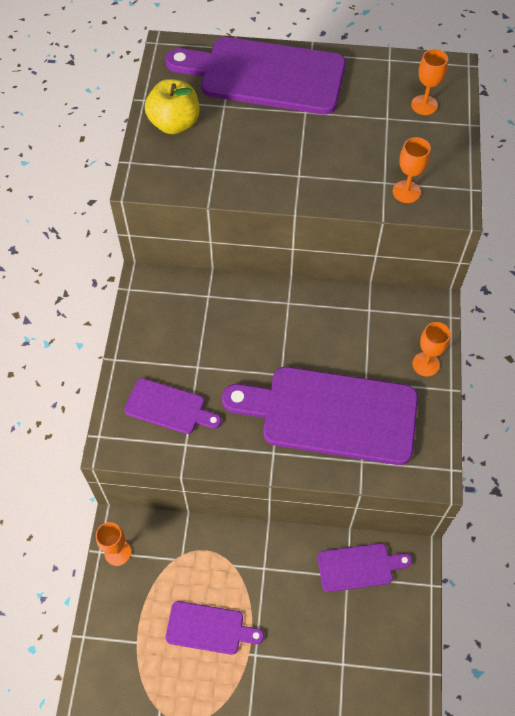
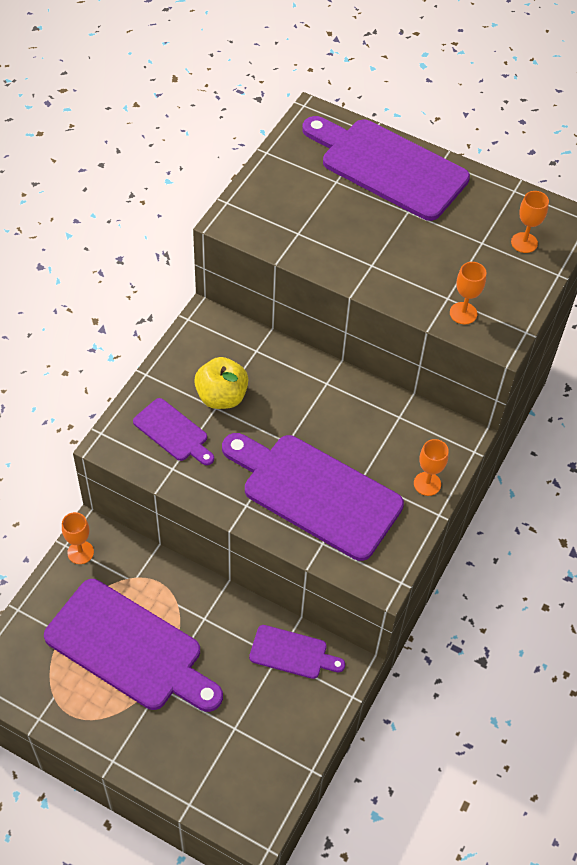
camera: 20 degrees right, 5 degrees down
yellow apple [145,79,199,134] -> yellow apple moved to [194,357,248,409]
purple cutting board [166,601,264,655] -> purple cutting board [44,579,223,712], size x2.01

